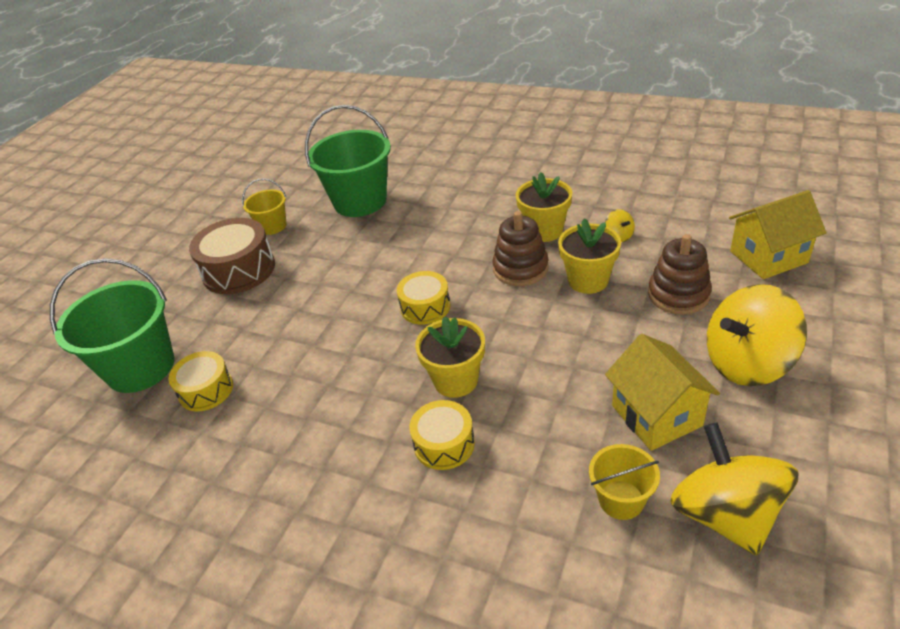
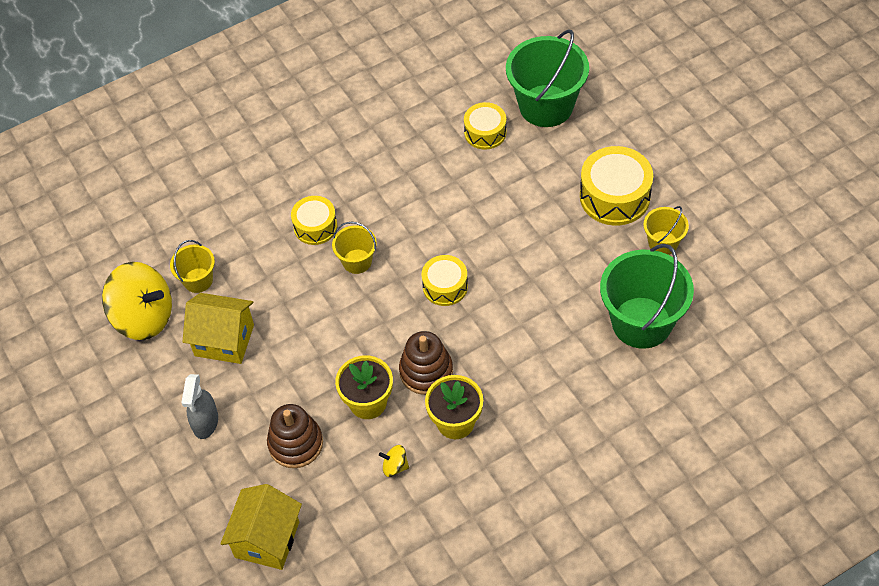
camera: 125 degrees right, 15 degrees up
brown drum [189,218,275,294] -> yellow drum [580,146,653,226]
yellow flower pot [415,316,485,398] -> yellow bucket [332,221,377,274]
yellow spinning top [707,284,807,386] -> grey spray bottle [181,374,218,439]

